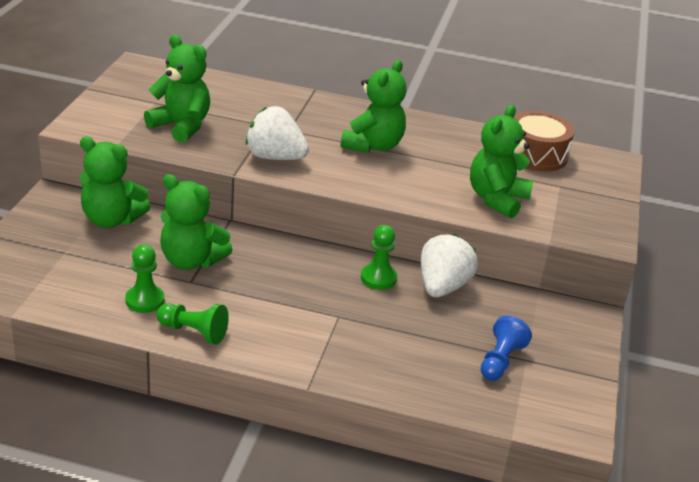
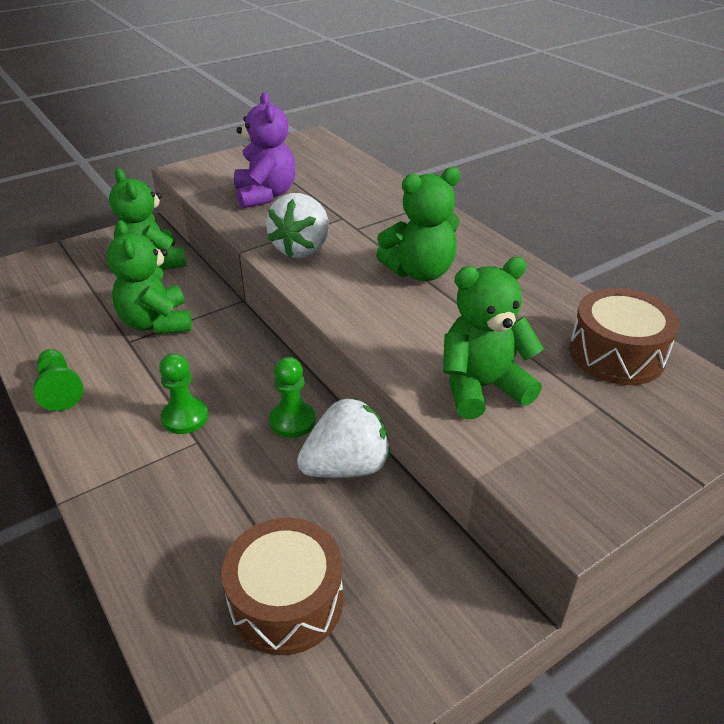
camera: 45 degrees right, 5 degrees up
green pawn [125,244,165,313] -> green pawn moved to [159,353,208,434]
green teddy bear [144,35,210,143] -> purple teddy bear [234,92,295,209]
white strawberry [246,106,309,160] -> white strawberry turned 135 degrees counterclockwise [266,193,329,258]
blue pawn [481,316,532,381] -> brown drum [221,518,343,655]

